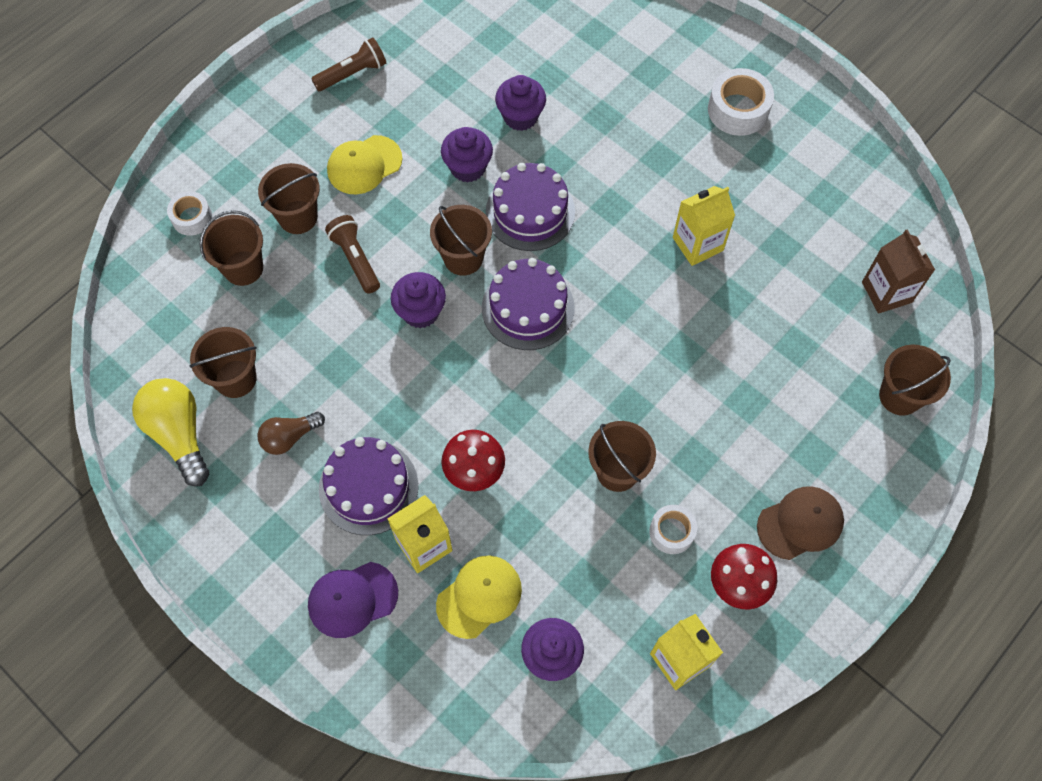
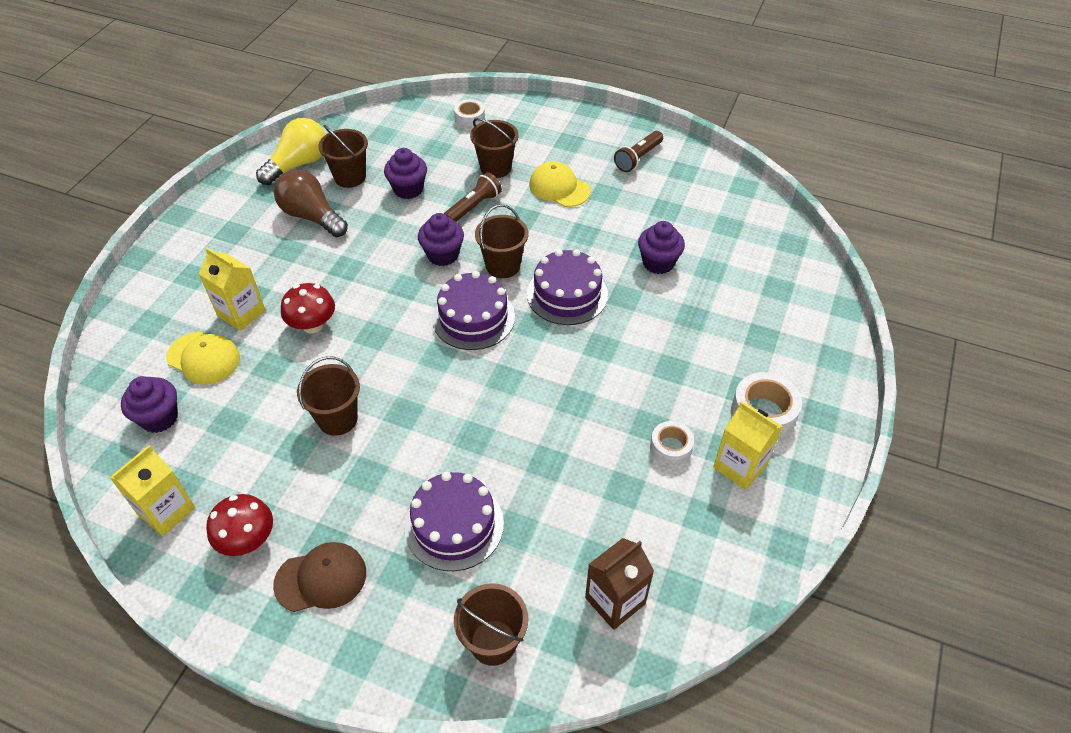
camera: 70 degrees right, 15 degrees down
brown bucket [200,210,263,286] -> none
brown light bulb [258,412,325,455] -> brown light bulb [274,169,348,237], size x1.64
purple cap [308,562,398,638] -> none
brown flashlight [311,37,386,91] -> brown flashlight turned 90 degrees clockwise [614,131,663,172]
purple cake [319,437,418,535] -> purple cake moved to [405,472,504,571]
purple cupcake [441,127,493,182] -> purple cupcake moved to [384,148,427,199]
white tape [649,505,697,554] -> white tape moved to [650,421,694,466]
yellow carton [673,186,735,266] -> yellow carton moved to [713,401,783,490]
brown cap [757,486,844,560] -> brown cap turned 60 degrees counterclockwise [273,542,366,612]

